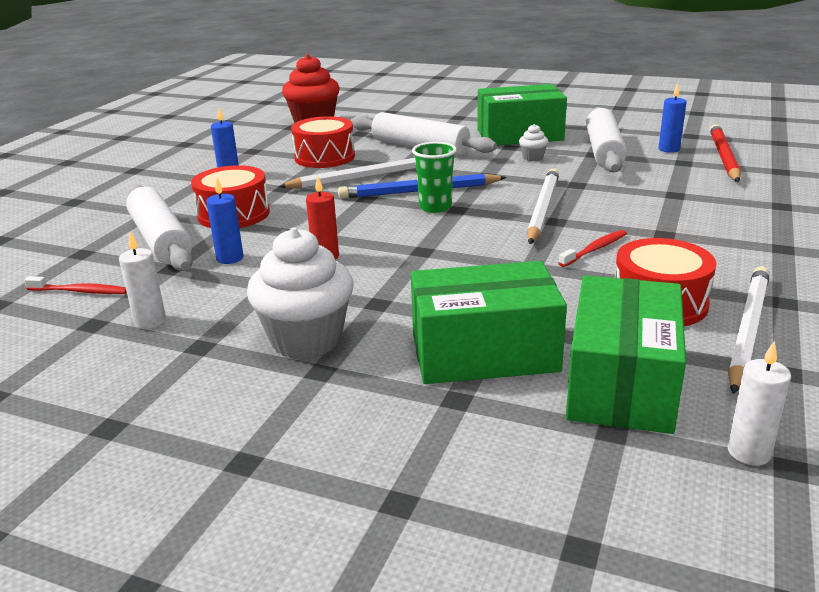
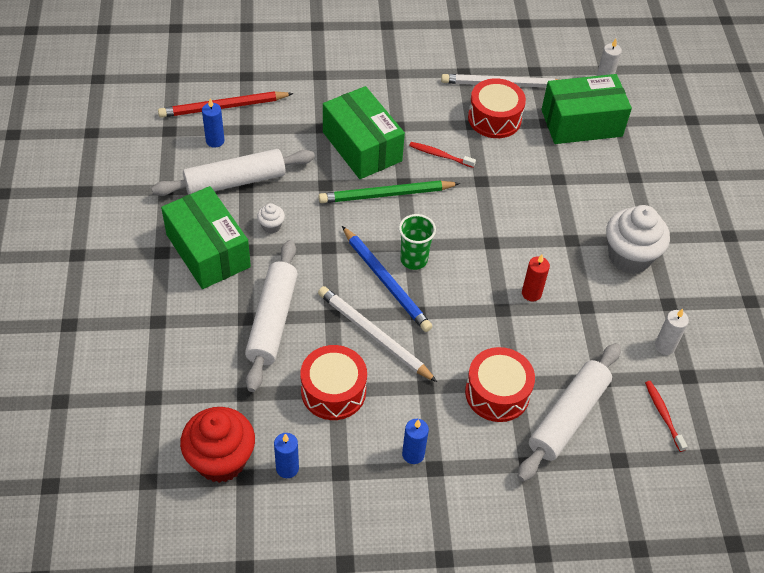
camera: 120 degrees left, 25 degrees up
blue candle [206,178,243,264] -> blue candle moved to [274,433,299,478]
green box [411,261,567,384] -> green box moved to [323,86,405,179]
white pencil [527,168,559,244] -> green pencil [319,181,460,203]

